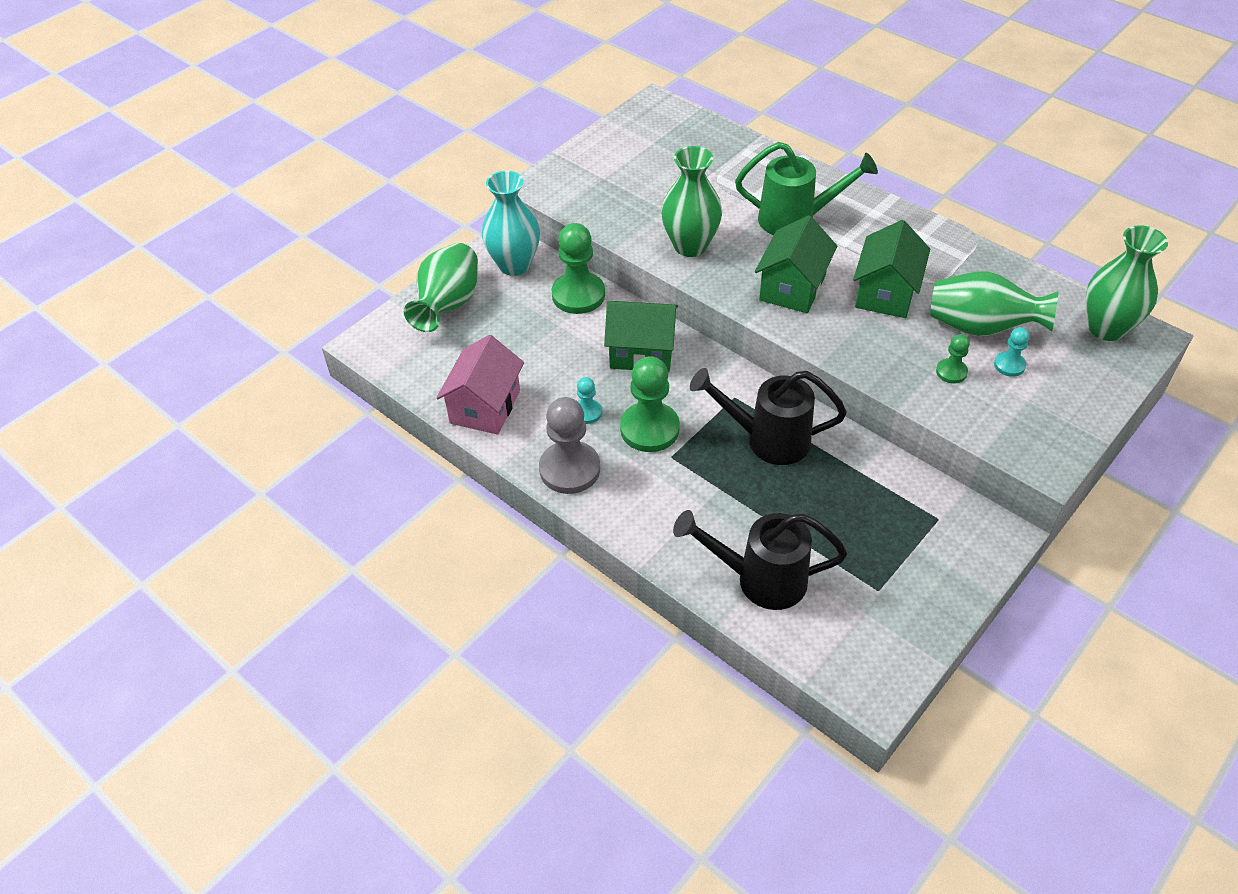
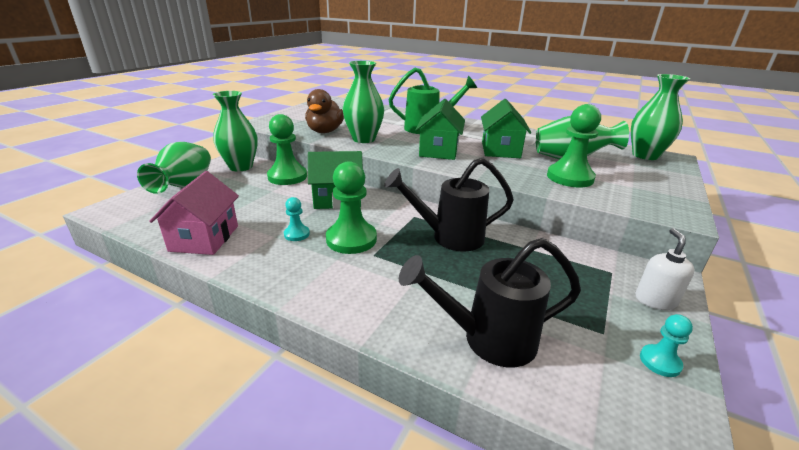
camera: 15 degrees left, 20 degrees down
turquoise vase [482,171,540,276] -> green vase [213,91,258,171]
grey pawn [539,397,600,494] -> none
green pawn [936,334,970,384] -> green pawn [547,104,601,187], size x1.98
turquoise pawn [994,327,1030,377] -> turquoise pawn moved to [640,314,693,377]
none -> brown duck [305,89,344,133]
none -> white soap dispenser [635,228,694,310]

